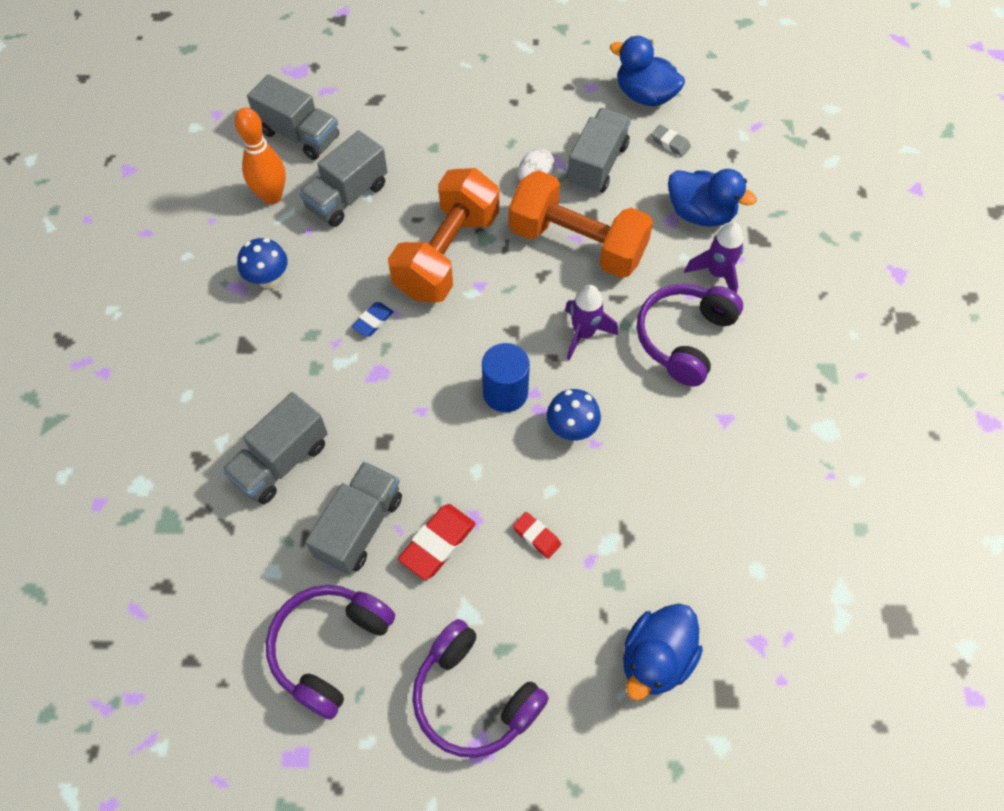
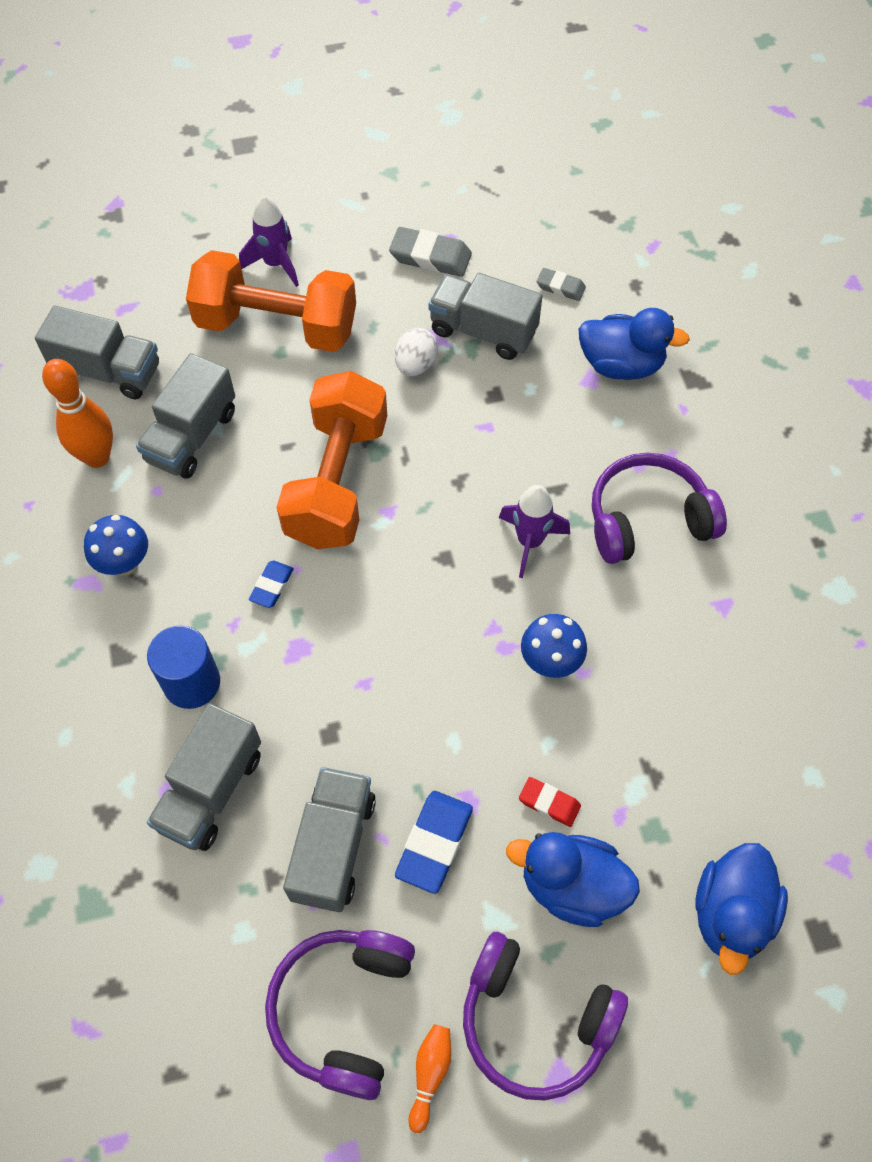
camera: 15 degrees left, 0 degrees up
red eraser [398,504,476,580] -> blue eraser [395,791,473,894]
blue cylinder [482,343,530,412] -> blue cylinder moved to [147,626,220,709]
orange dumbbell [509,170,653,278] -> orange dumbbell moved to [186,250,356,352]
grey truck [567,108,631,194] -> grey truck turned 75 degrees counterclockwise [429,273,542,360]
blue duck [610,36,685,106] -> blue duck moved to [506,832,640,927]
purple headphones [637,284,743,386] -> purple headphones turned 60 degrees clockwise [592,453,727,564]
purple rocket [684,222,744,293] -> purple rocket moved to [239,196,299,287]
none -> grey eraser [389,227,472,277]
none -> orange bowling pin [409,1024,451,1133]

